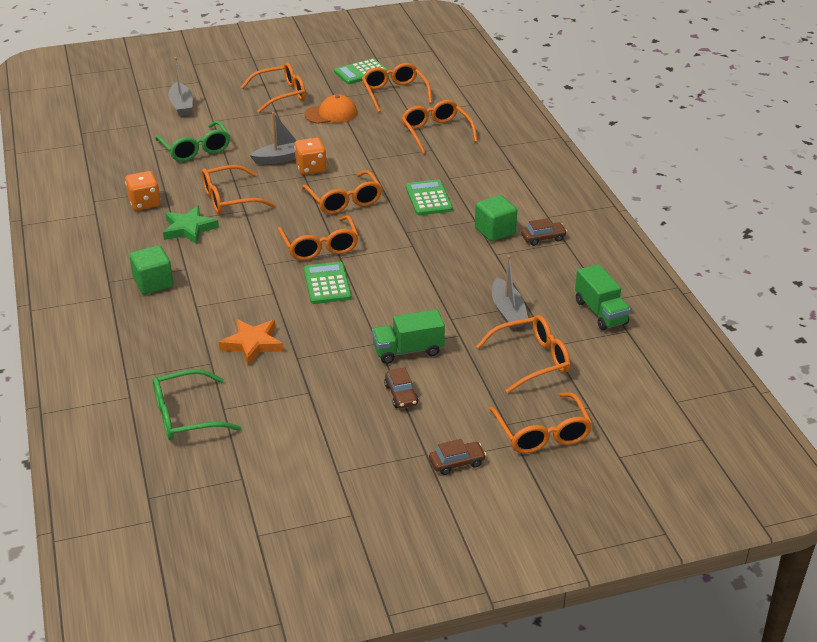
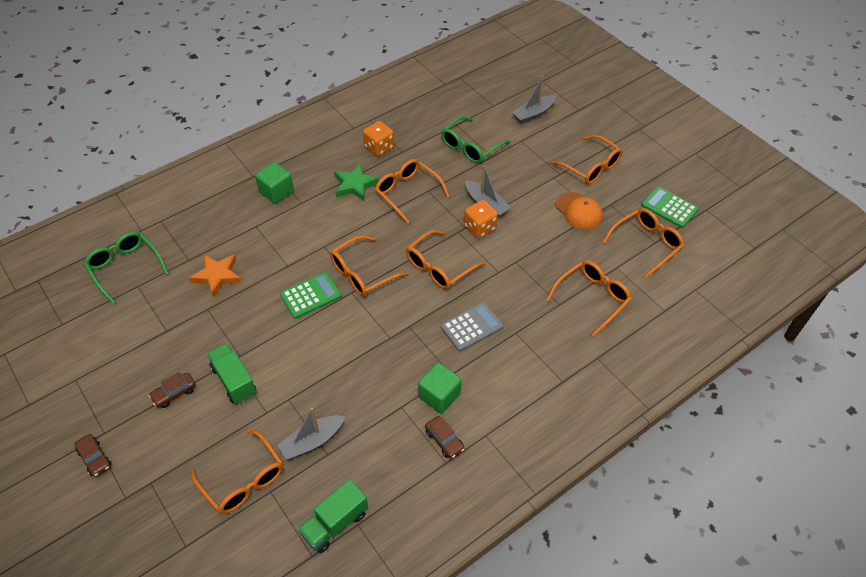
camera: 70 degrees right, 15 degrees up
green calculator [406,179,453,215] -> grey calculator [440,302,503,351]
orange glasses [489,392,592,454] -> none

